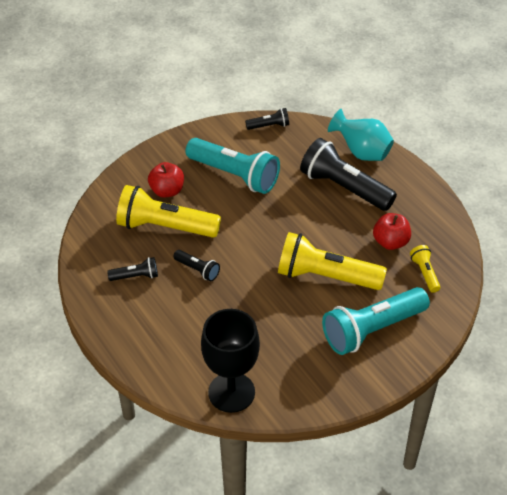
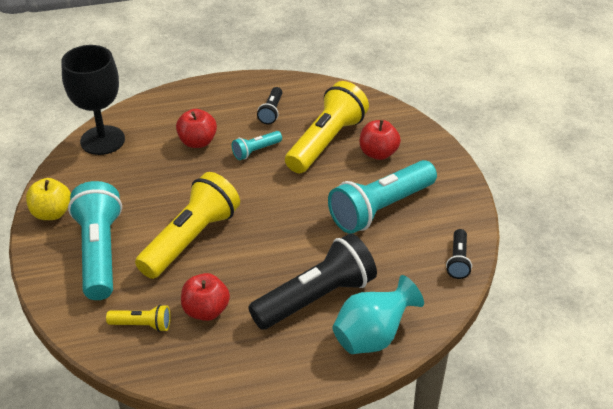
camera: 110 degrees right, 5 degrees down
black flashlight [173,250,220,281] -> turquoise flashlight [232,131,282,160]
none -> yellow apple [26,178,71,220]
none -> red apple [176,109,217,148]

